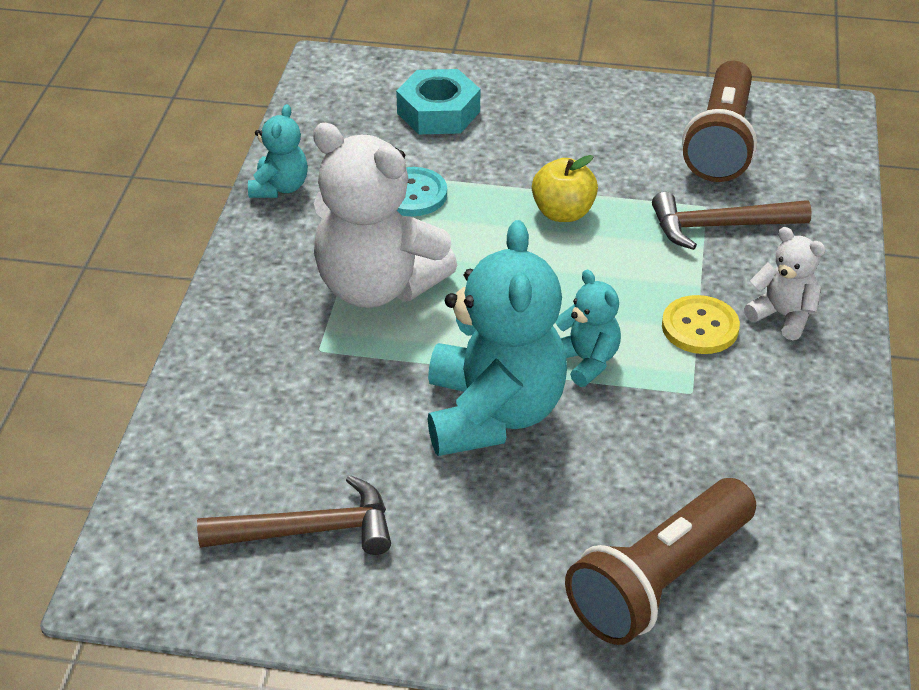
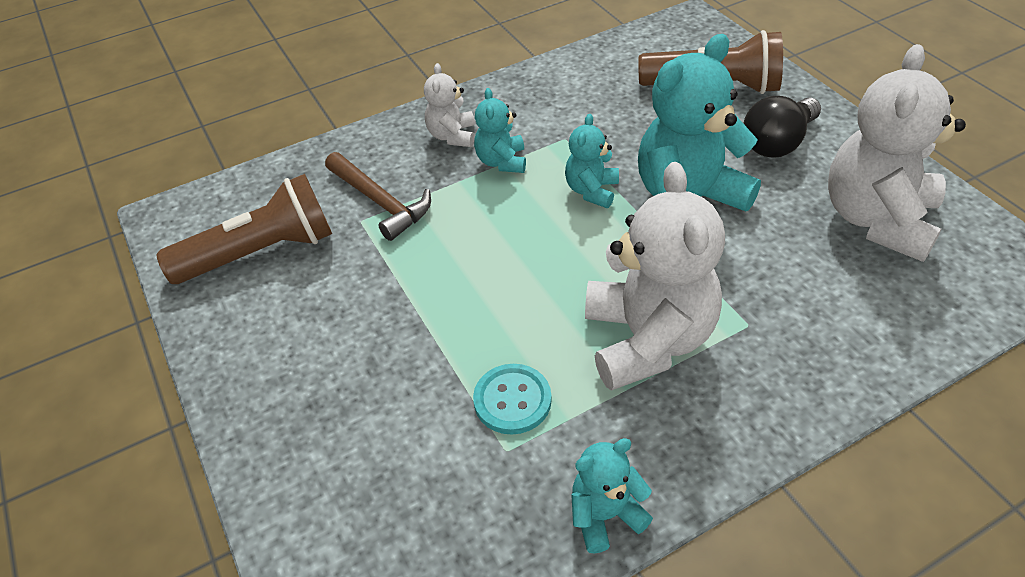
camera: 125 degrees left, 5 degrees up
brown hammer [197,475,391,555] -> white teddy bear [828,44,966,262]
turquoise nut [396,69,480,134] -> none
yellow apple [532,155,598,222] -> none
yellow button [662,295,740,354] -> turquoise teddy bear [474,88,526,173]
none -> black light bulb [743,96,821,158]

